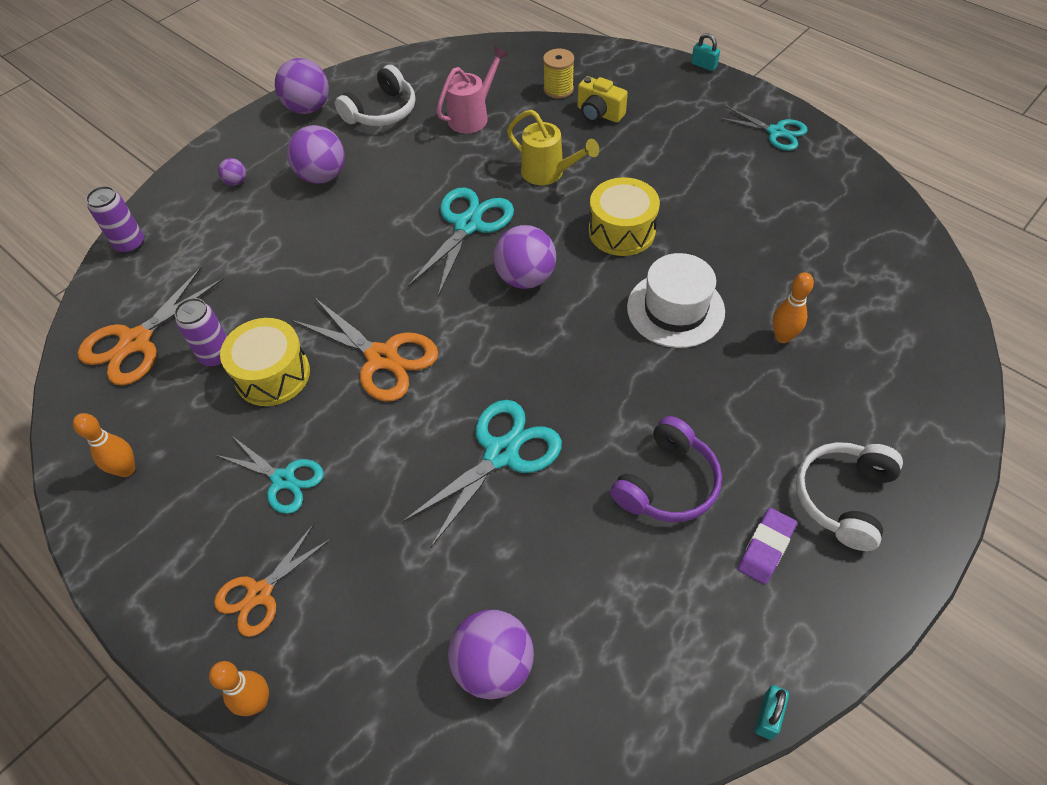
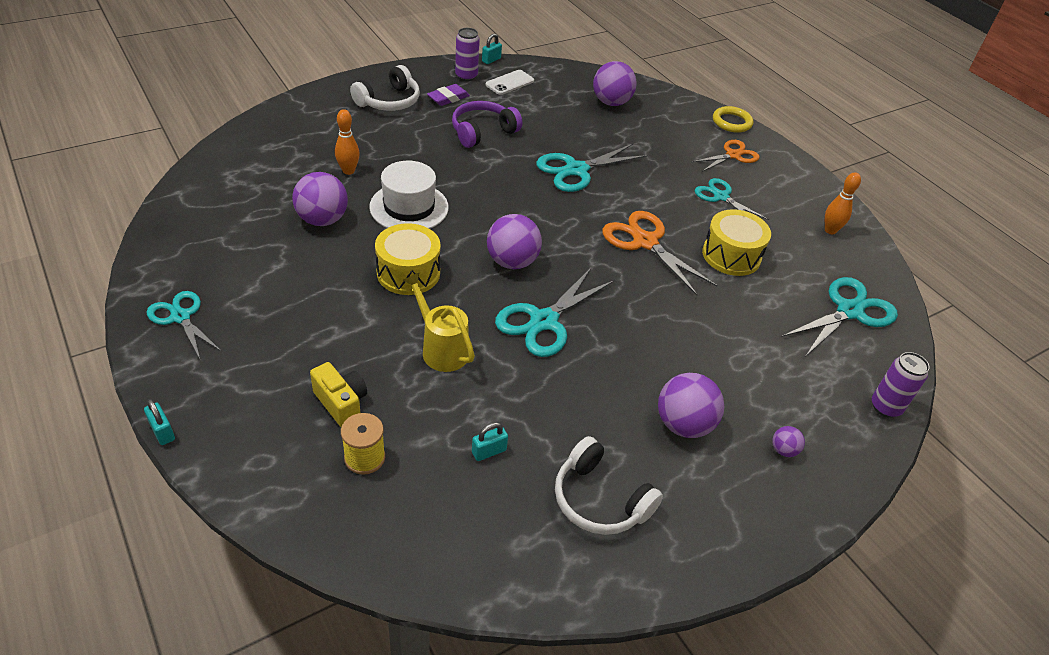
camera: 170 degrees left, 10 degrees down
orange scissors [78,267,224,386] -> turquoise scissors [781,277,898,357]
purple can [174,298,227,367] -> purple can moved to [455,28,480,81]
orange bowling pin [209,661,269,716] -> yellow ring [713,106,753,133]
purple ball [275,58,329,114] -> purple ball moved to [292,172,348,226]
white headphones [335,65,415,126] -> white headphones turned 105 degrees counterclockwise [555,436,663,535]
pink watering can [436,46,508,133] -> turquoise padlock [472,422,508,461]
none -> white phone [486,70,534,95]

